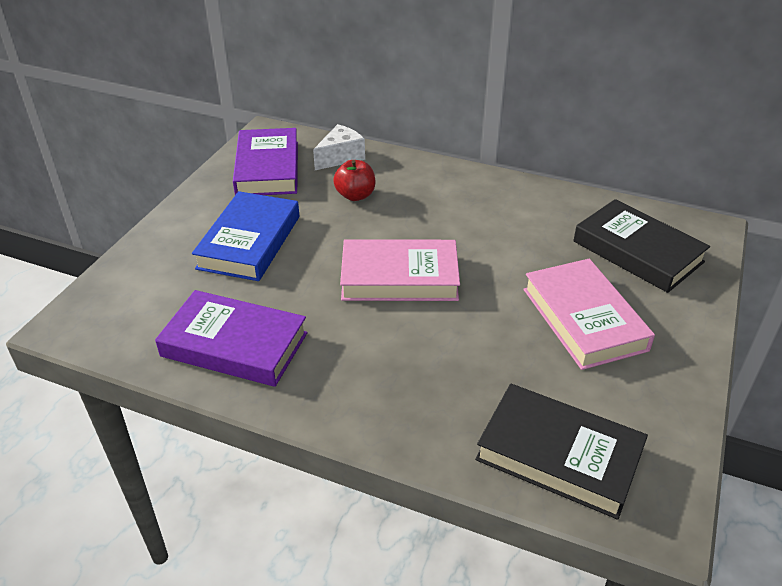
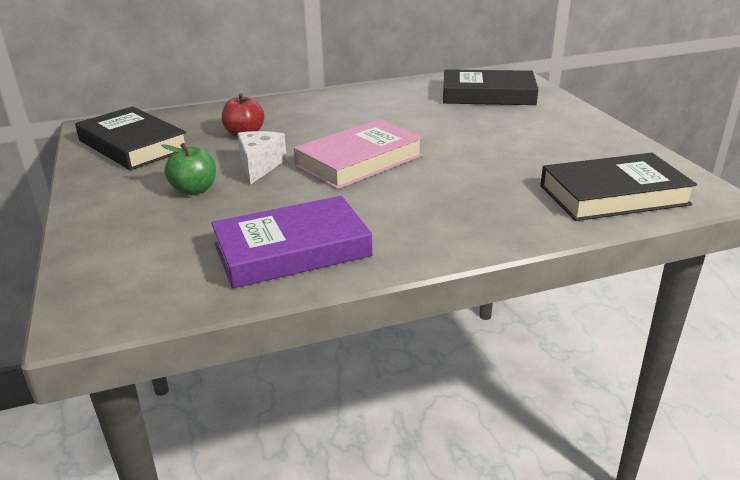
camera: 40 degrees left, 10 degrees down
blue book [192,191,299,281] -> green apple [161,143,216,195]
purple book [233,128,298,195] -> black book [75,106,186,170]
white cheese [313,124,365,170] -> white cheese moved to [237,131,287,185]
pink book [523,259,655,370] -> none

